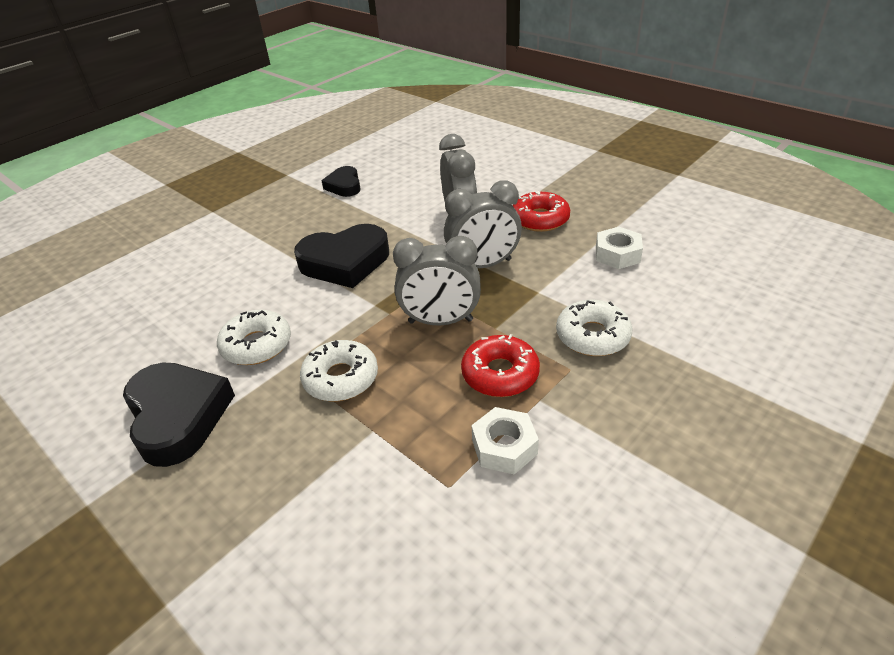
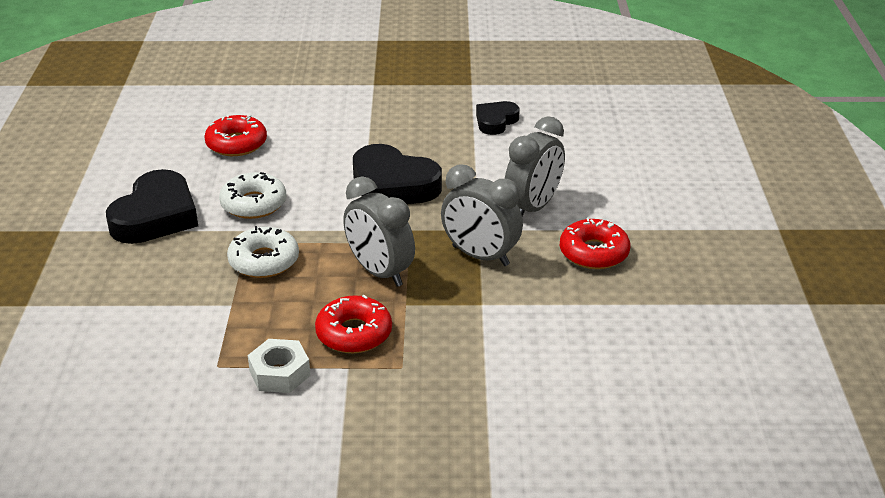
camera: 45 degrees right, 5 degrees down
white donut [556,300,633,356] -> none
white nut [596,227,643,269] -> none
none -> red donut [204,115,267,156]

